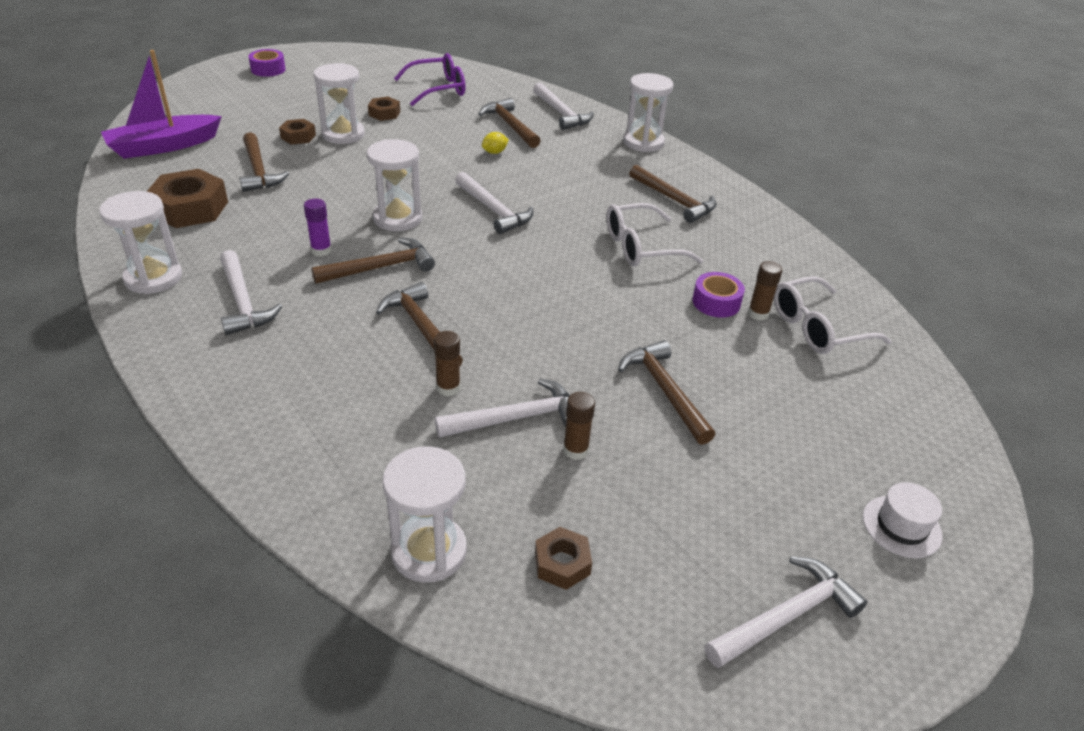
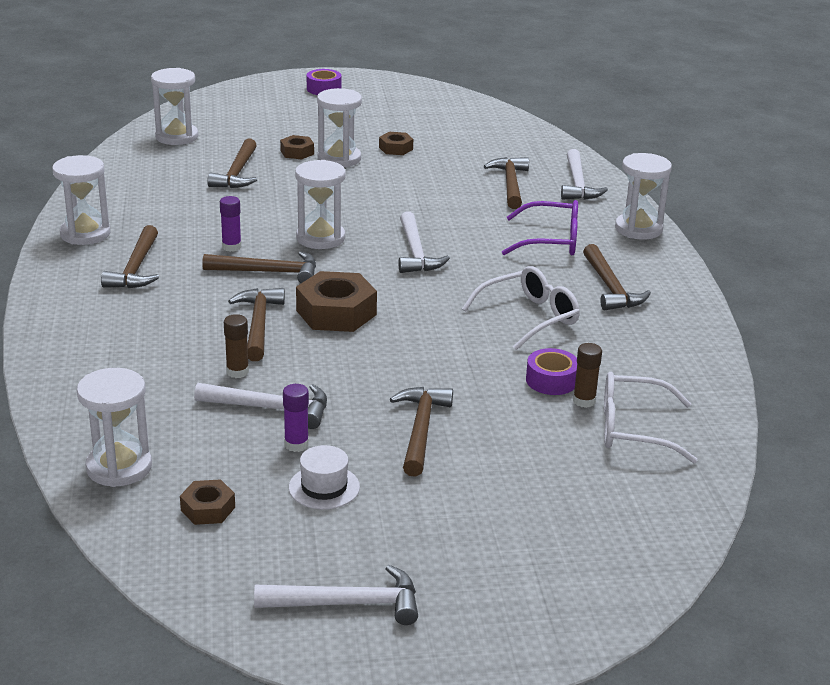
camera: 30 degrees right, 10 degrees down
purple boat [101,50,222,159] -> white hourglass [151,68,198,145]
brown nut [147,169,228,228] -> brown nut moved to [296,271,377,332]
white hammer [220,250,282,335] -> brown hammer [101,225,159,288]
purple glasses [394,53,465,106] -> purple glasses moved to [502,200,578,255]
yellow lemon [482,132,509,154] -> none
brown glue stick [563,392,595,460] -> purple glue stick [283,384,309,452]
white glasses [606,203,703,267] -> white glasses turned 135 degrees clockwise [462,266,580,350]
white hat [863,482,943,558] -> white hat moved to [289,445,360,510]

